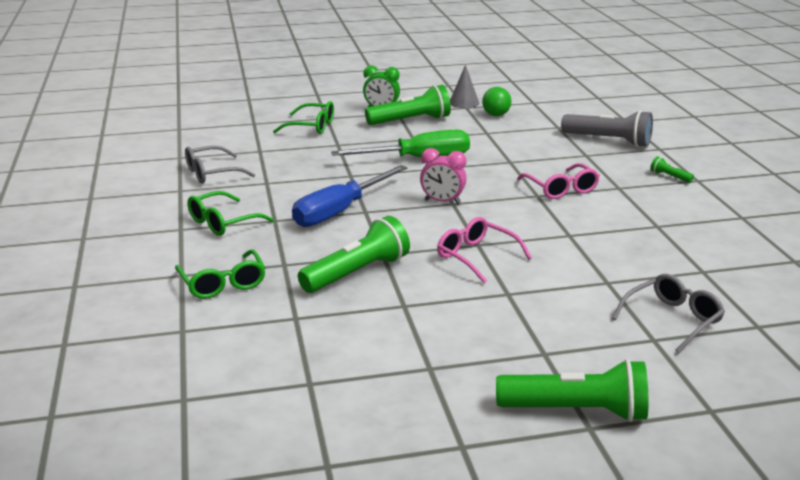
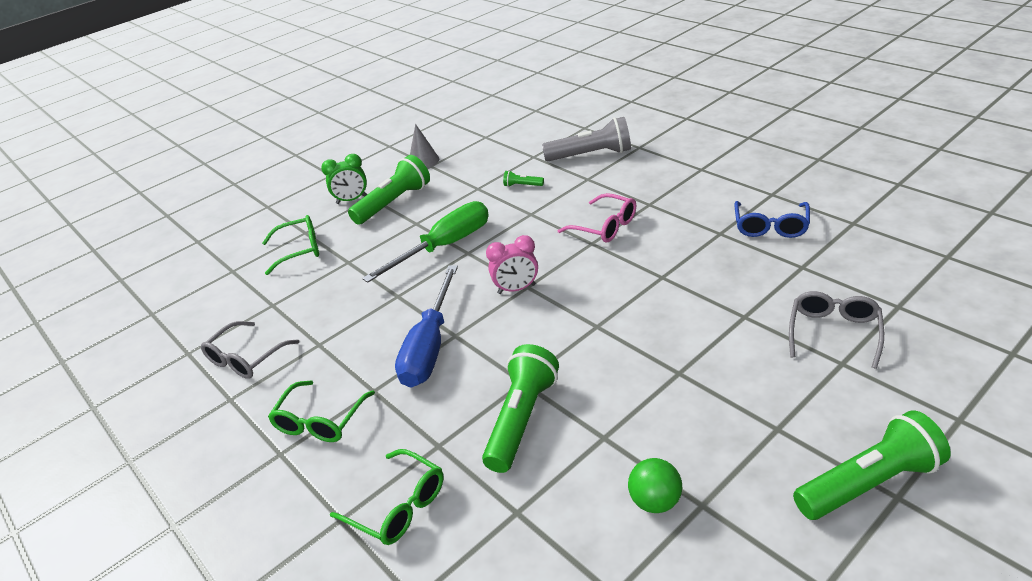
camera: 25 degrees left, 10 degrees up
pink glasses [437,217,532,283] -> none
green ball [482,87,512,116] -> green ball moved to [628,458,682,513]
green flashlight [650,156,694,183] -> green flashlight moved to [503,170,544,187]
none -> blue glasses [735,201,810,238]

